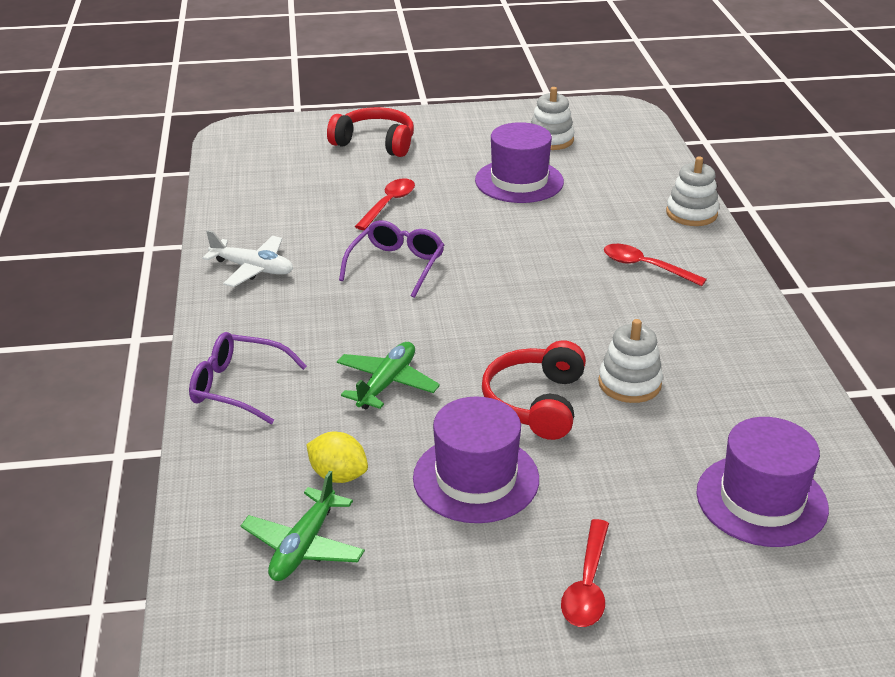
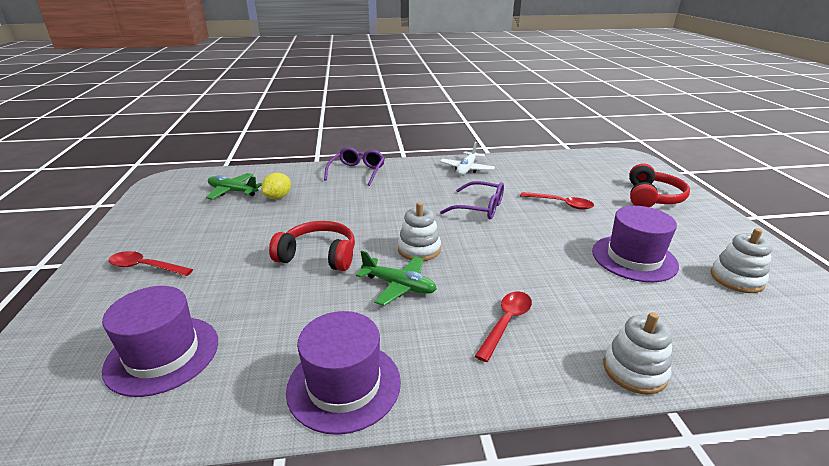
camera: 90 degrees right, 5 degrees down
green plane [337,342,440,410] -> green plane moved to [356,251,437,306]
purple hat [413,396,539,523] -> purple hat moved to [286,311,401,435]
white stacking toy [598,319,663,403] -> white stacking toy moved to [398,202,441,261]

